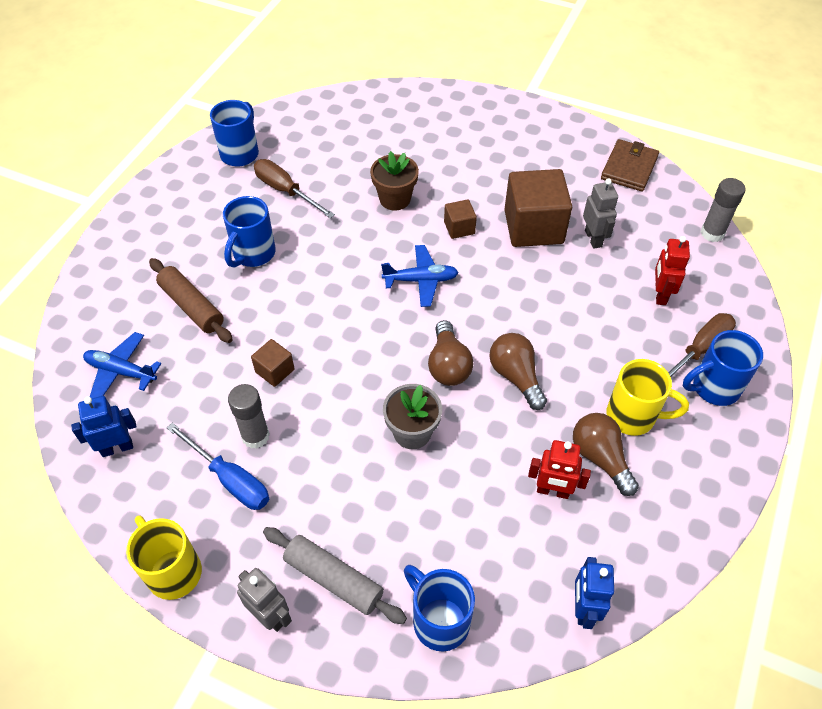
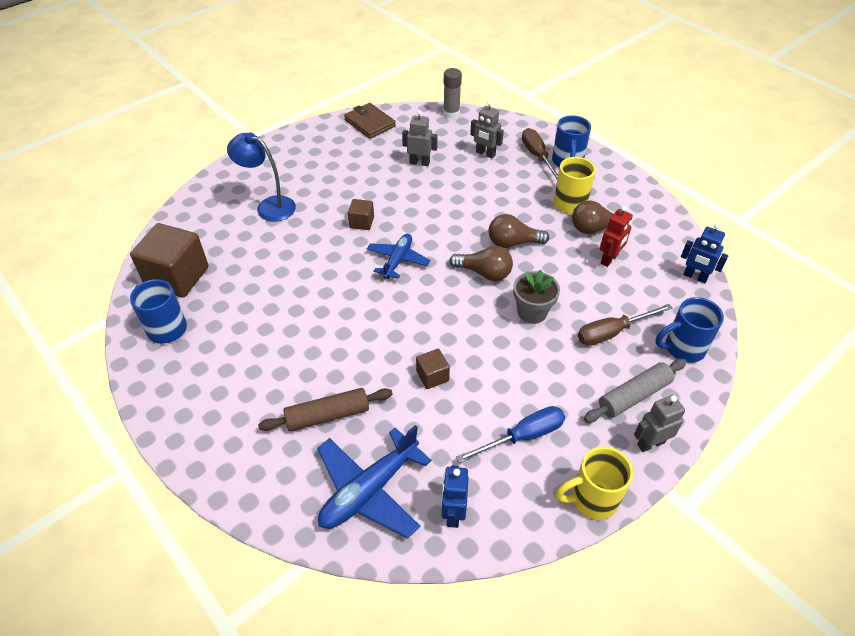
camera: 65 degrees left, 5 degrees down
blue plane [83,332,161,398] -> blue plane [317,425,432,539], size x1.58
blue mug [223,196,276,267] -> none
grey glue stick [228,384,270,449] -> none
brown screwdriver [254,159,335,218] -> brown screwdriver moved to [578,304,672,346]
brown flower pot [370,151,419,211] -> none
brown cube [504,169,572,247] -> brown cube moved to [130,223,209,298]
red robot [655,236,690,305] -> grey robot [470,101,504,159]
none -> blue lamp [227,132,296,222]

